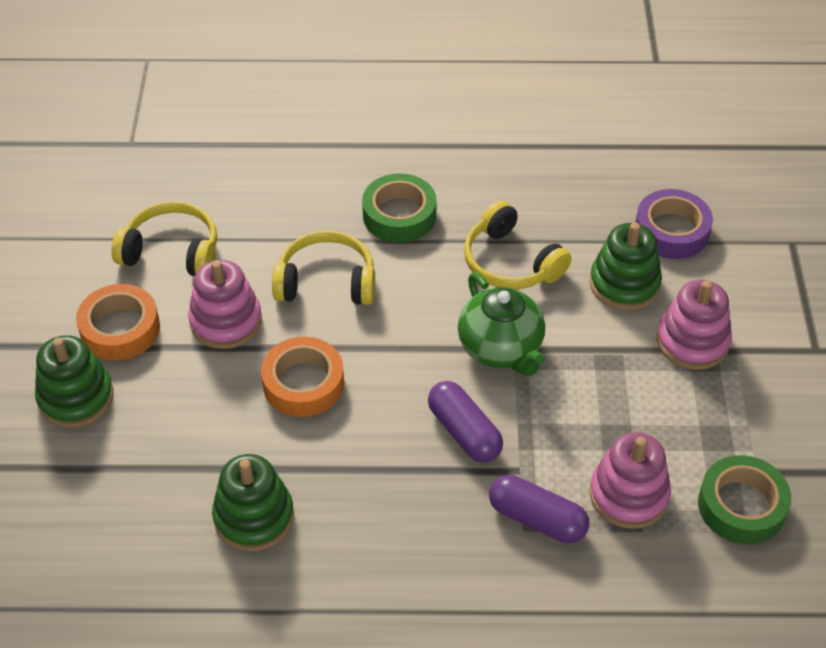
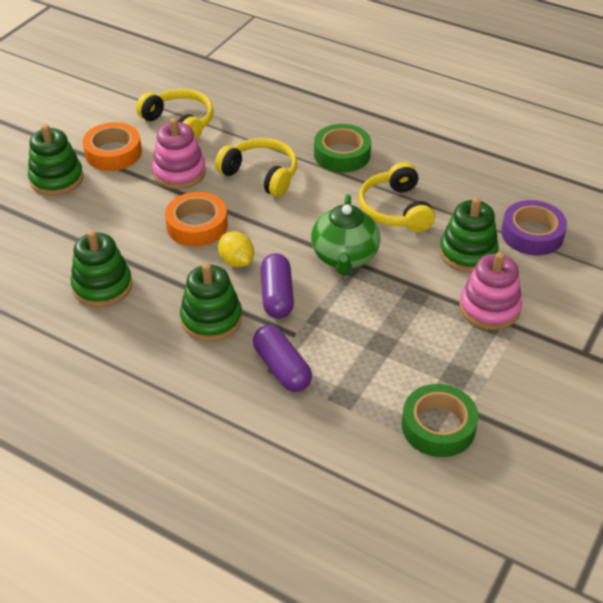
camera: 30 degrees right, 5 degrees down
pink stacking toy [590,432,671,529] -> none
none -> green stacking toy [180,263,242,342]
none -> yellow lemon [218,231,254,268]

